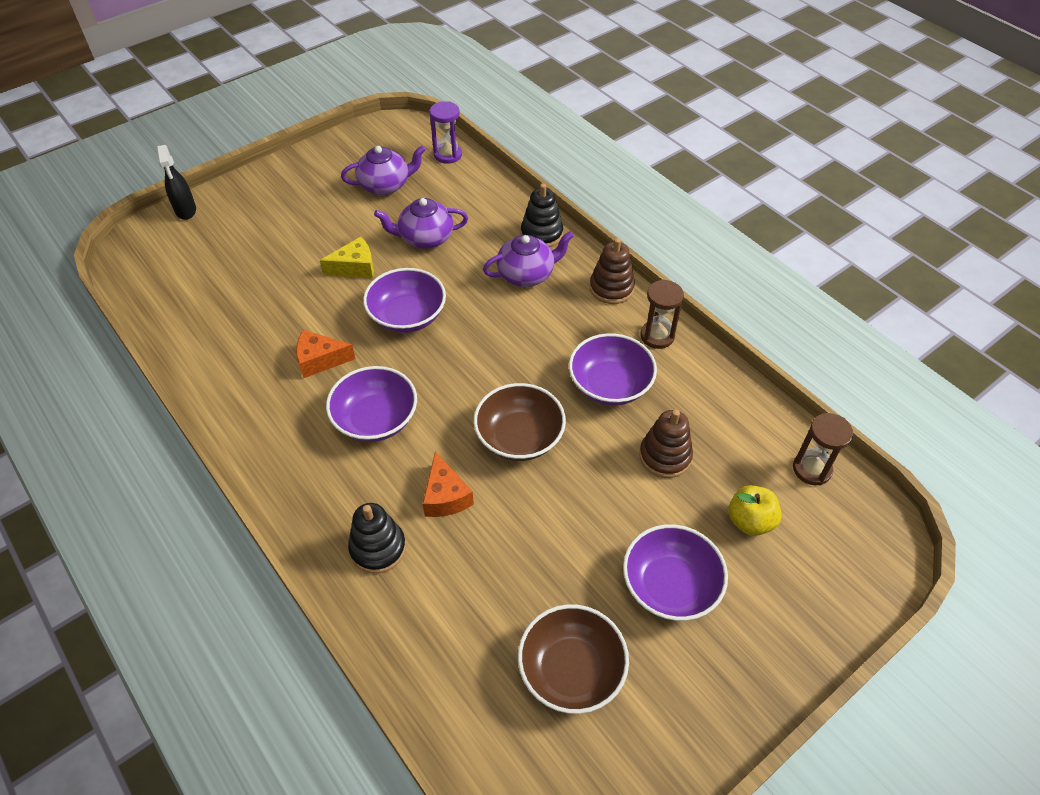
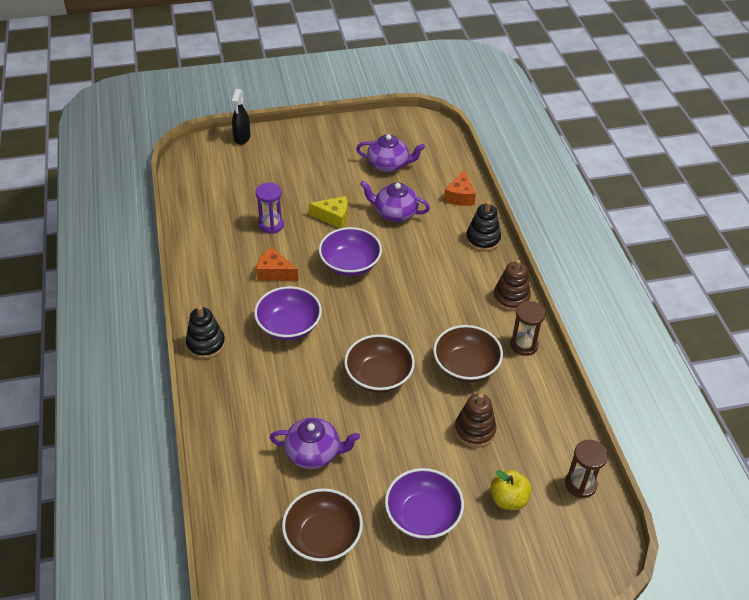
camera: 25 degrees right, 5 degrees down
black stacking toy [348,503,406,574] -> black stacking toy moved to [186,306,225,359]
orange cheese [423,451,474,517] -> orange cheese moved to [444,169,476,206]
purple hourglass [430,101,462,164] -> purple hourglass moved to [256,183,284,234]
purple teapot [483,231,574,287] -> purple teapot moved to [270,417,360,469]
purple bowl [569,333,657,405] -> brown bowl [433,325,503,382]

